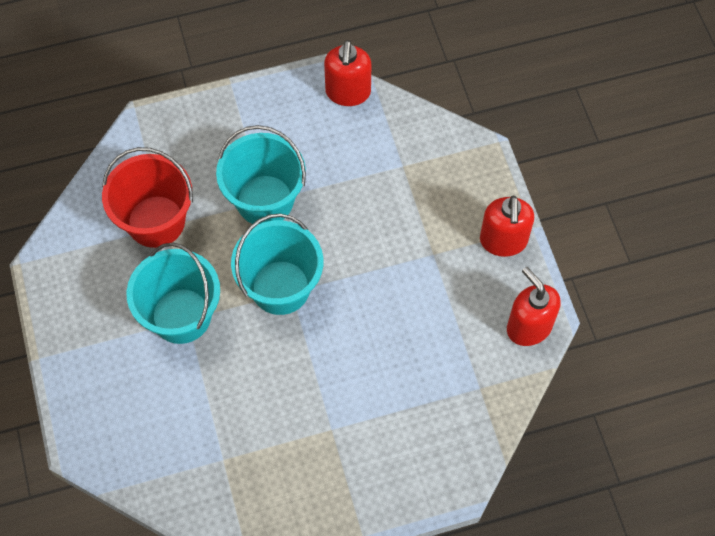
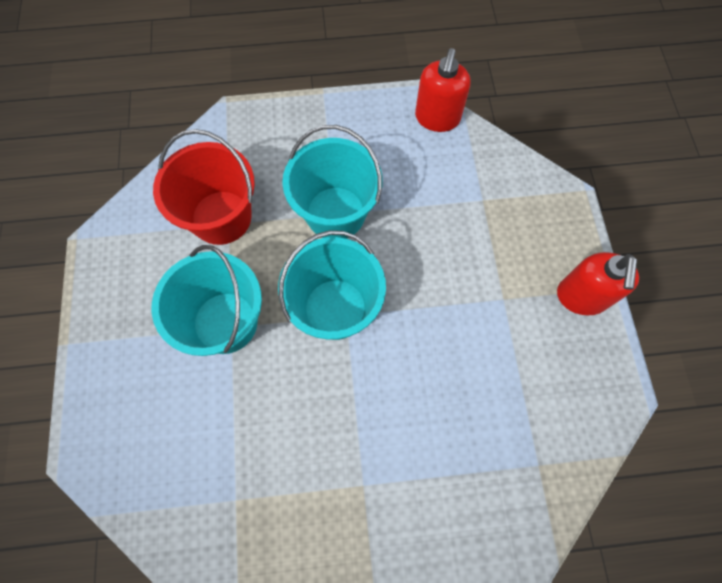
camera: 10 degrees right, 5 degrees up
red soap dispenser [507,267,560,346] -> none

